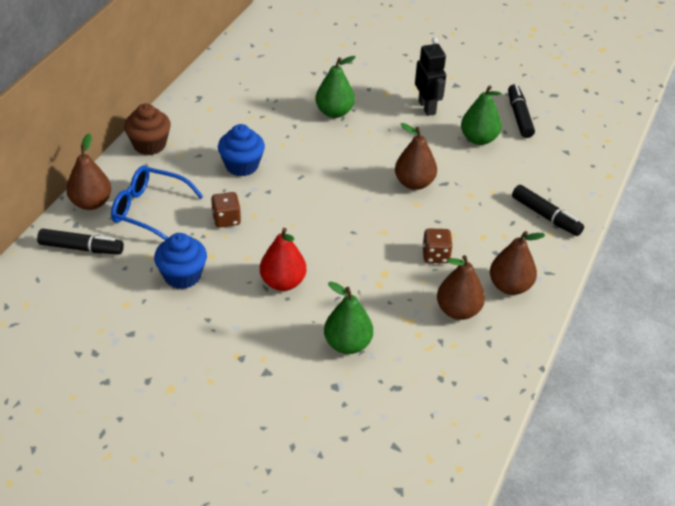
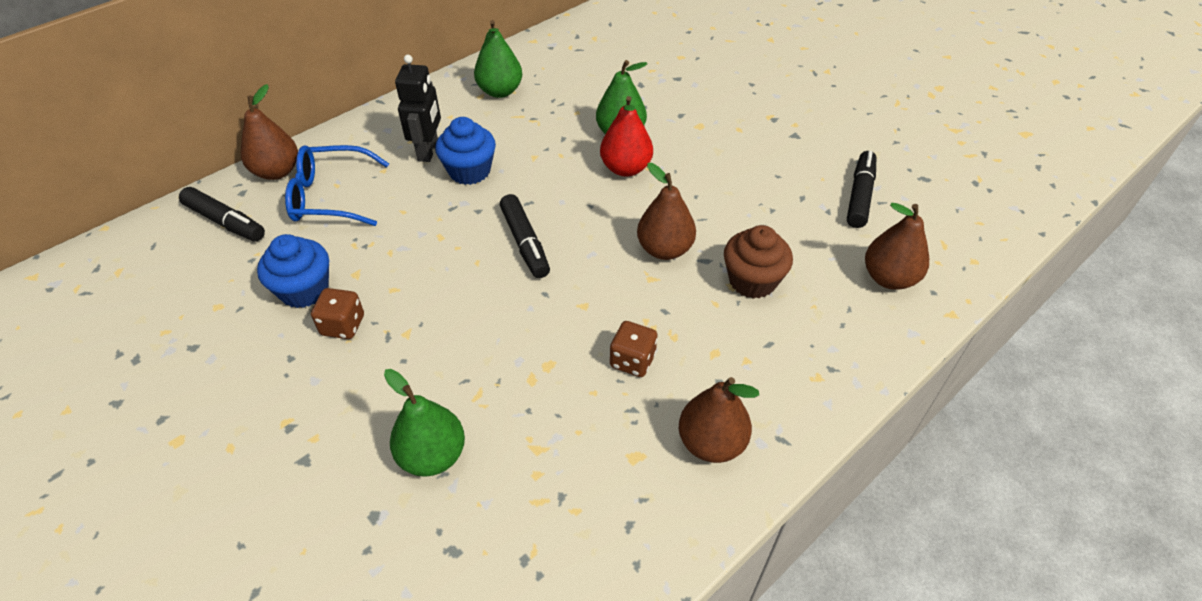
camera: 25 degrees right, 5 degrees up
blue glasses [111,166,204,240] -> blue glasses turned 45 degrees counterclockwise [285,145,389,226]
brown cupcake [124,103,171,155] -> brown cupcake moved to [724,225,793,299]
brown dice [211,192,241,228] -> brown dice moved to [311,288,364,339]
red pear [260,228,306,291] -> red pear moved to [600,96,653,177]
black robot [415,38,446,116] -> black robot moved to [395,55,441,162]
brown pear [437,255,485,320] -> brown pear moved to [865,203,929,290]
green pear [461,85,502,145] -> green pear moved to [474,20,522,98]
black marker [512,185,584,236] -> black marker moved to [500,194,550,278]

